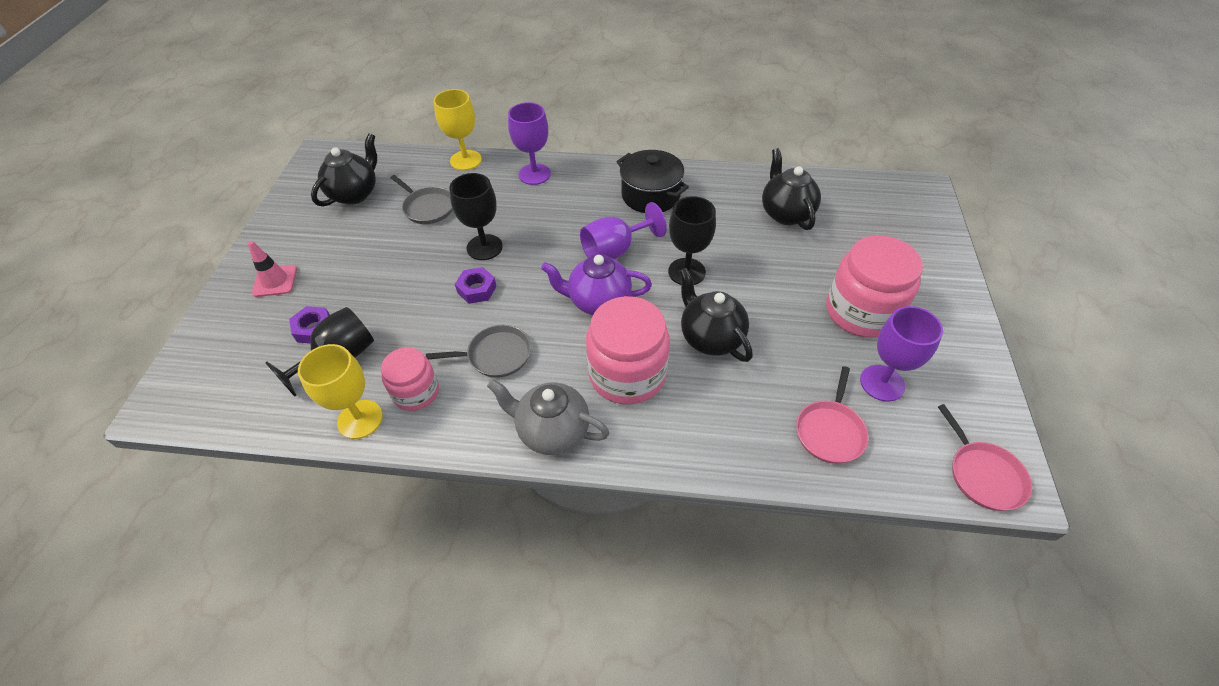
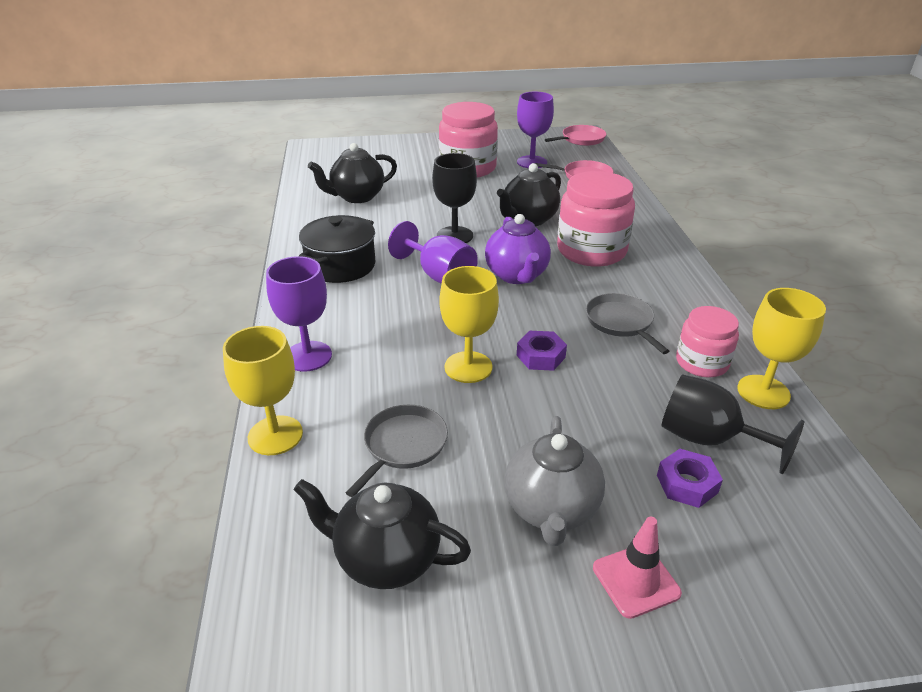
camera: 105 degrees left, 15 degrees down
black goblet [449,173,503,260] -> yellow goblet [439,266,499,383]
grey teapot [487,379,609,455] -> grey teapot moved to [505,416,605,546]

